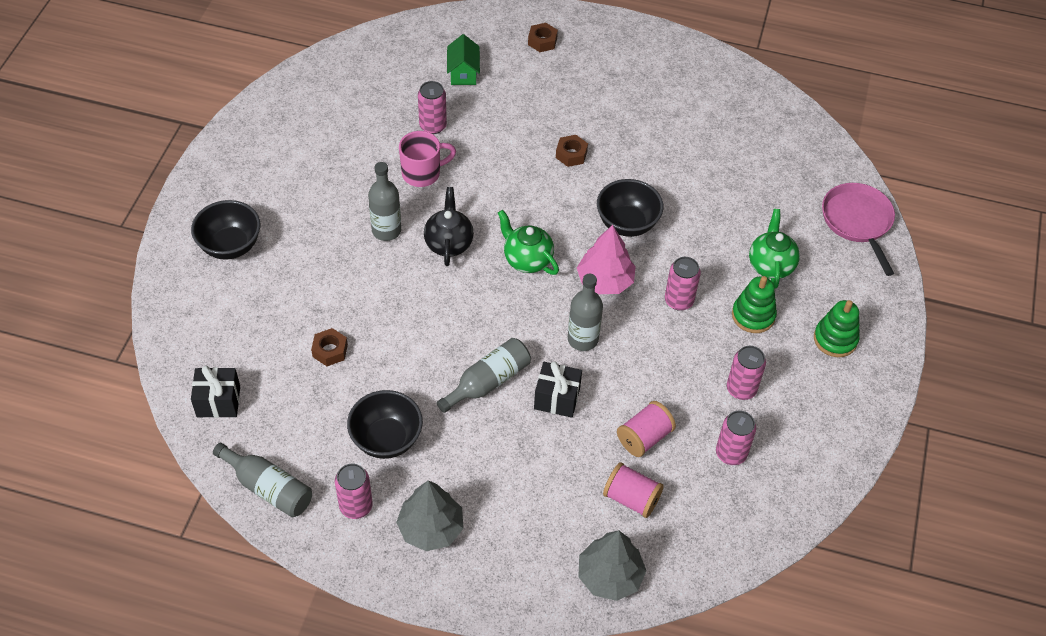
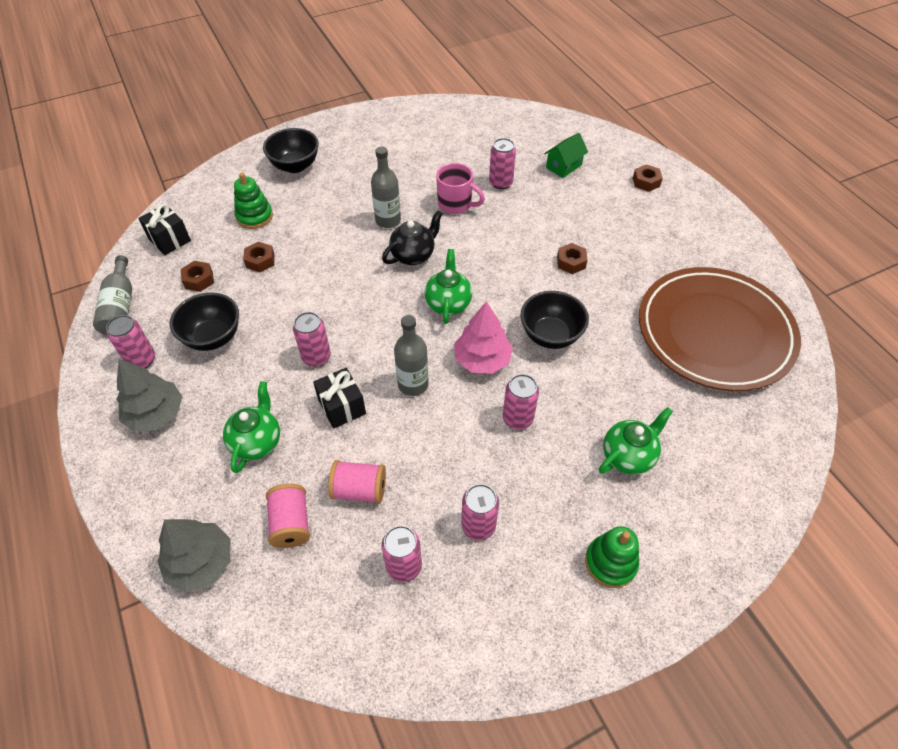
camera: 50 degrees right, 0 degrees up
grey bottle [437,338,531,413] -> pink can [293,312,331,367]
green stacking toy [732,276,777,333] -> green stacking toy moved to [234,173,273,229]
pink pan [822,183,895,276] -> none
none -> brown nut [181,261,214,292]
none -> green teapot [223,381,280,473]
none -> brown plate [639,267,801,391]

